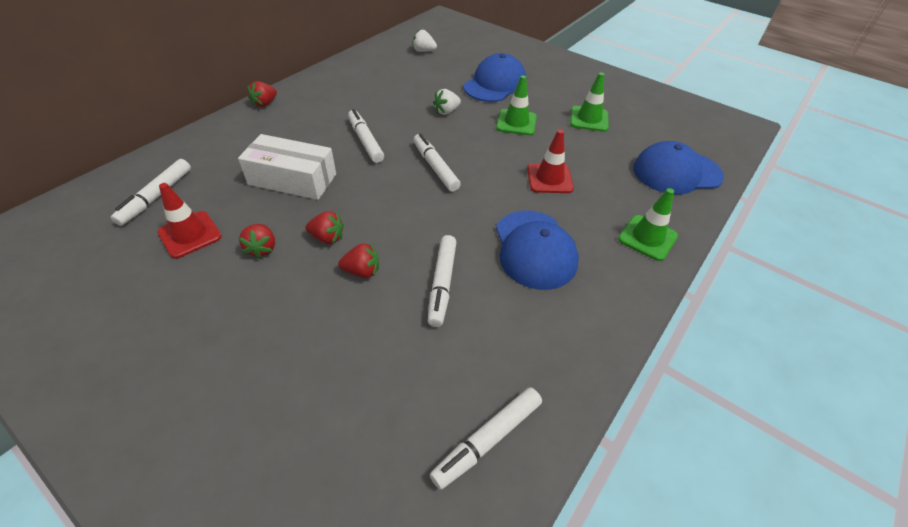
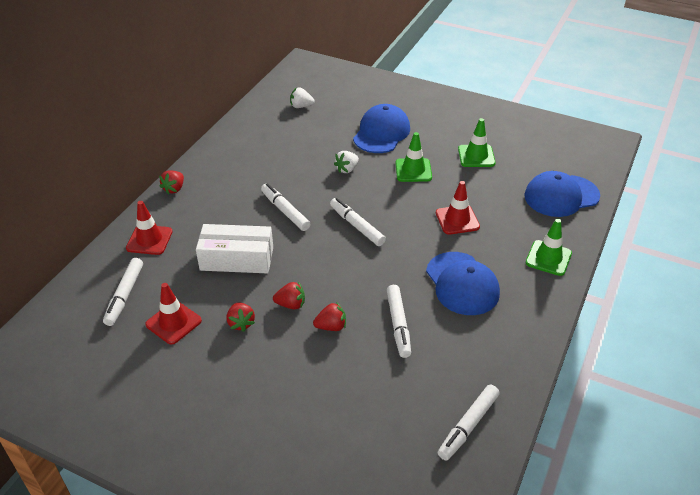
camera: 10 degrees left, 5 degrees down
none -> red traffic cone [126,201,173,255]

